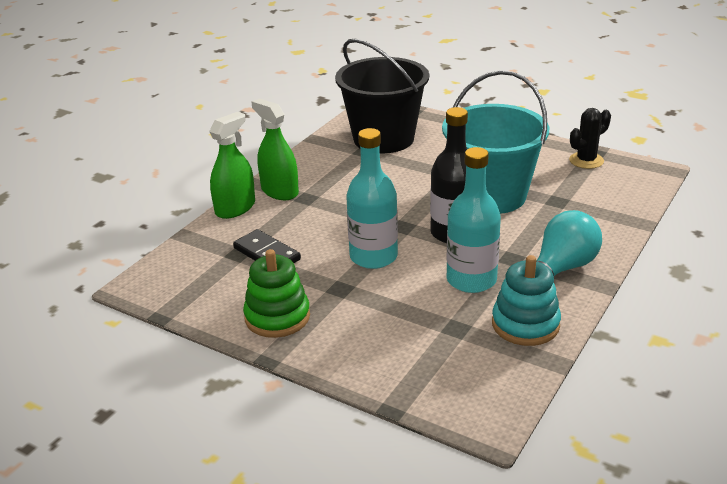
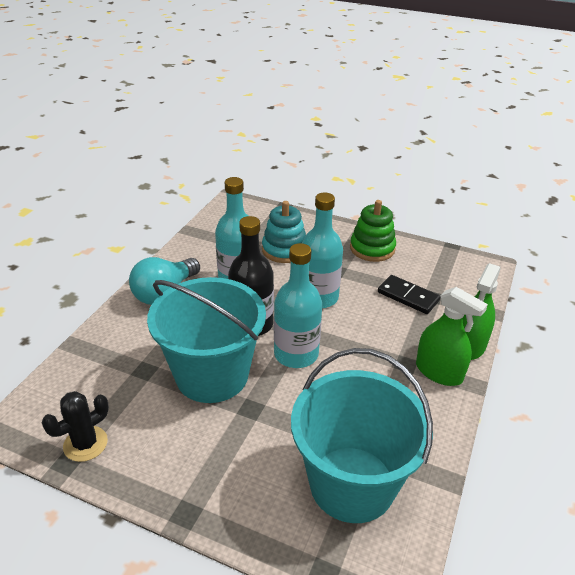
camera: 170 degrees right, 5 degrees up
black bucket [335,39,429,154] -> turquoise bucket [291,348,433,523]
turquoise stacking toy [492,255,561,346] -> turquoise stacking toy moved to [262,201,306,263]
none -> turquoise bottle [274,243,322,368]

